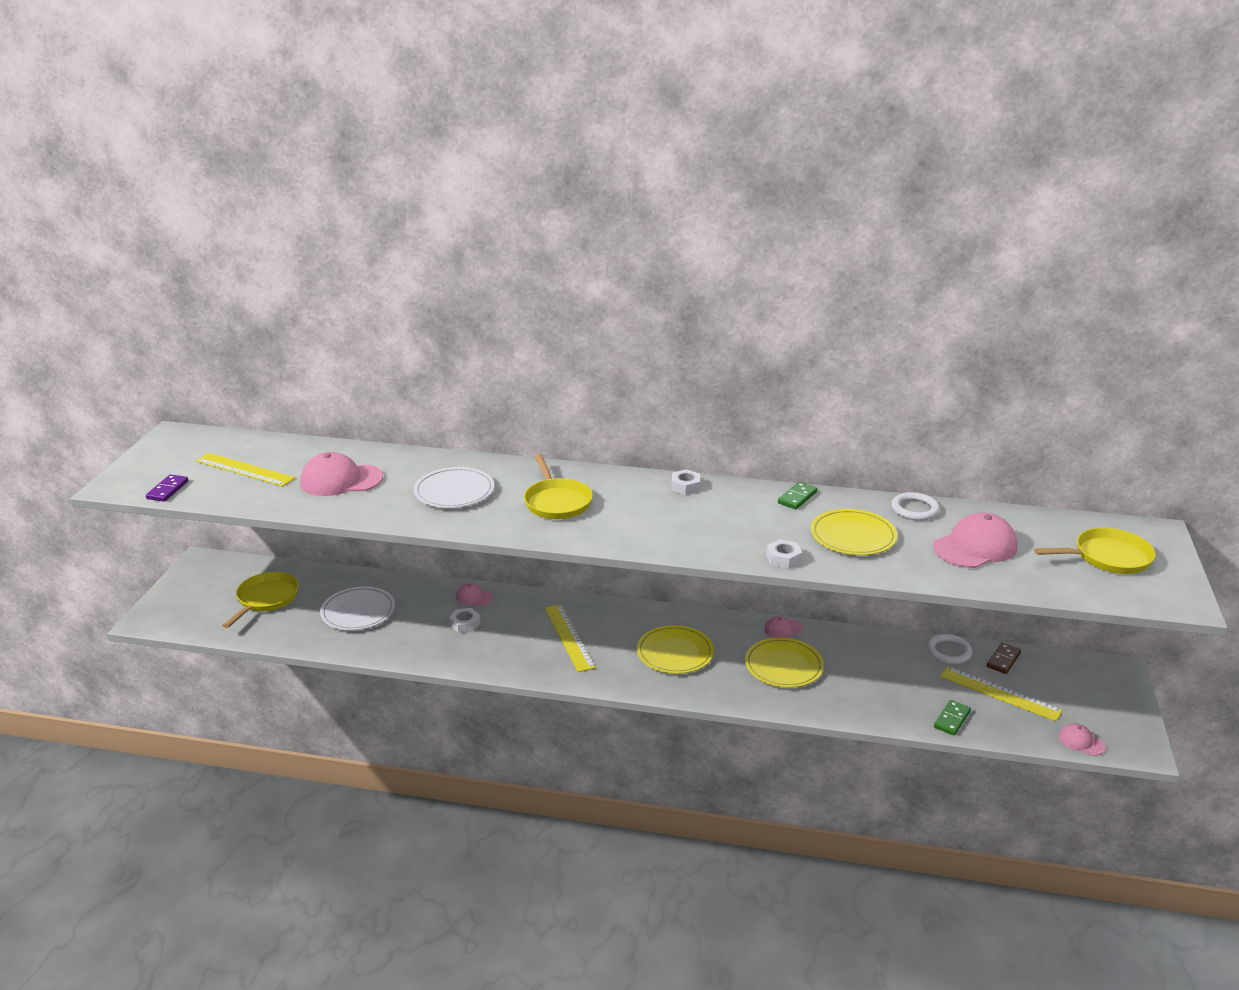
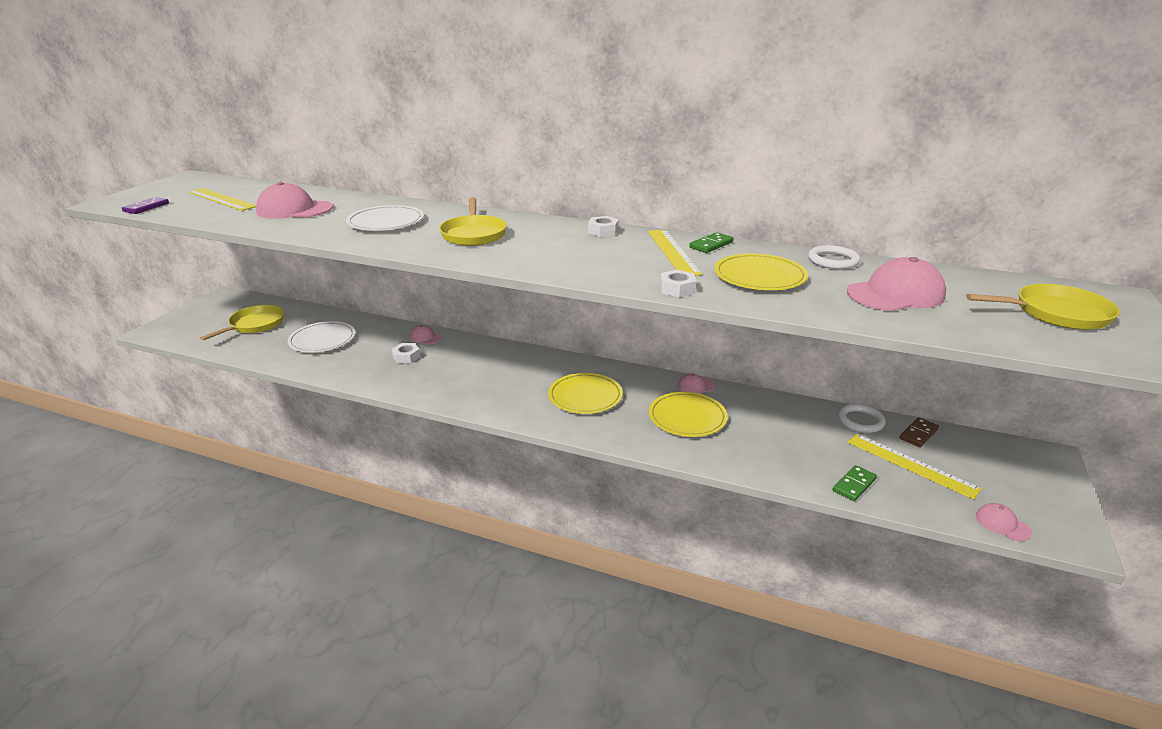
camera: 10 degrees right, 0 degrees up
yellow ruler [545,604,596,672] -> yellow ruler moved to [648,230,702,276]

